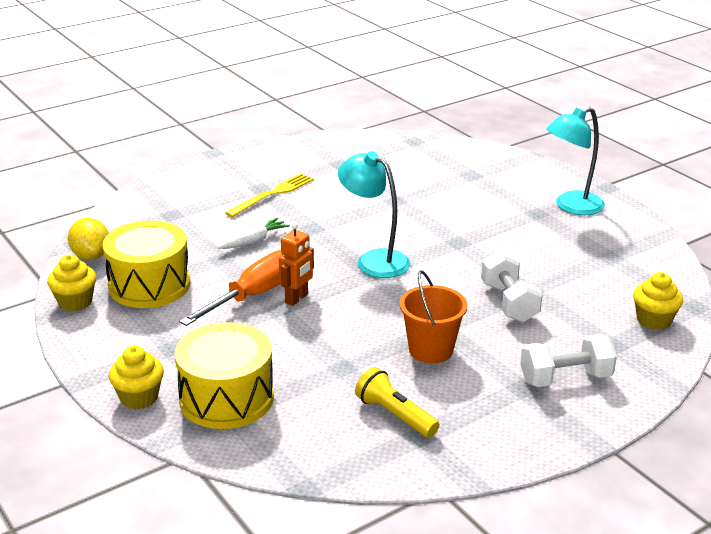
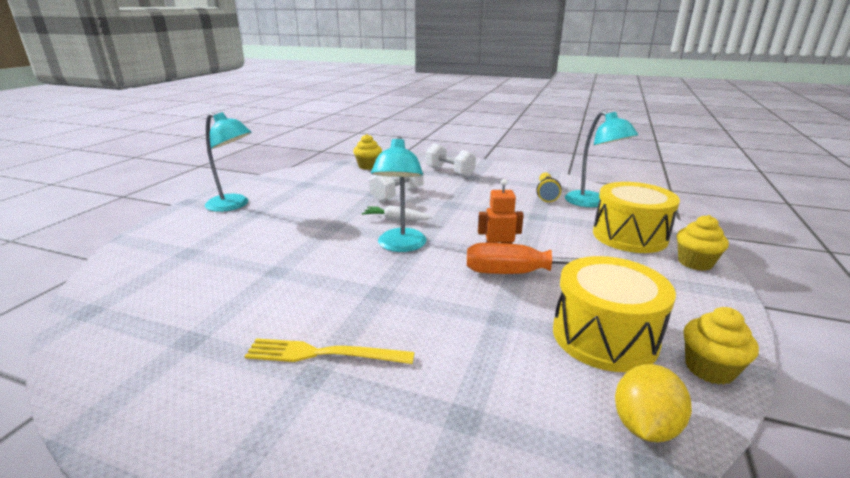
camera: 125 degrees left, 5 degrees down
white carrot [217,218,290,249] -> white carrot moved to [362,205,432,221]
orange bucket [399,270,468,363] -> none
none -> turquoise lamp [565,111,638,207]

